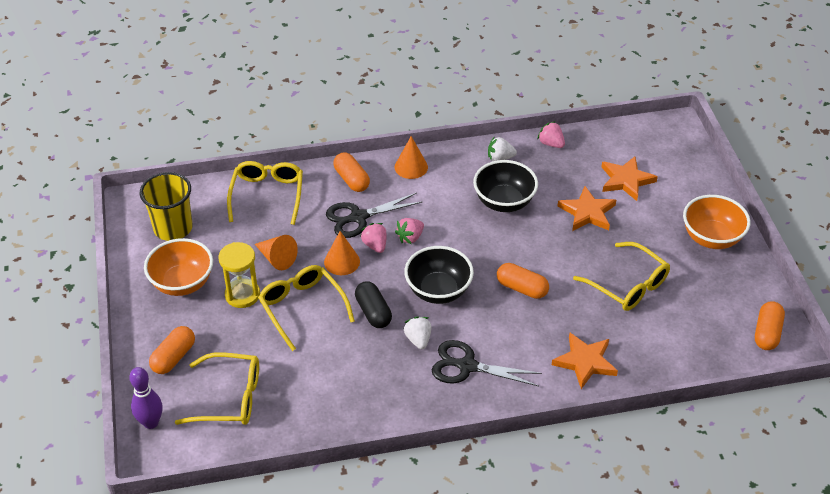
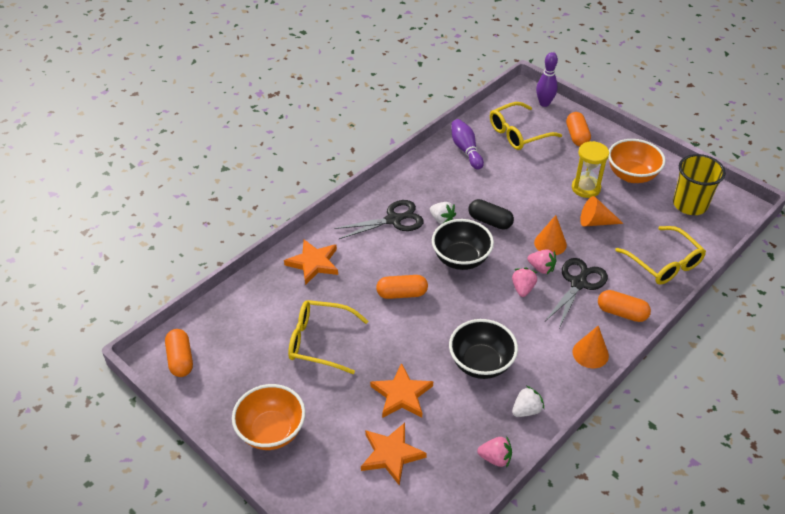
camera: 145 degrees right, 0 degrees up
yellow glasses [258,265,355,351] -> none
none -> purple bowling pin [451,119,484,170]

